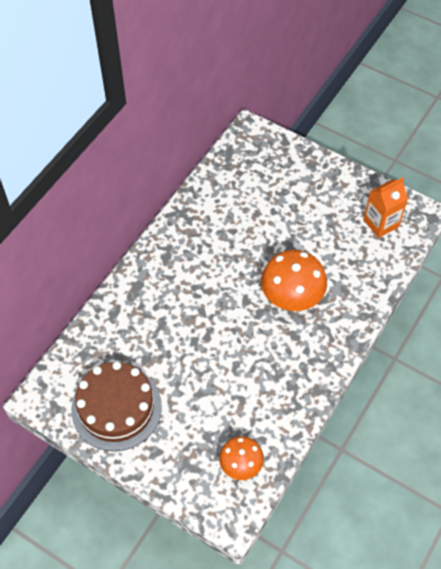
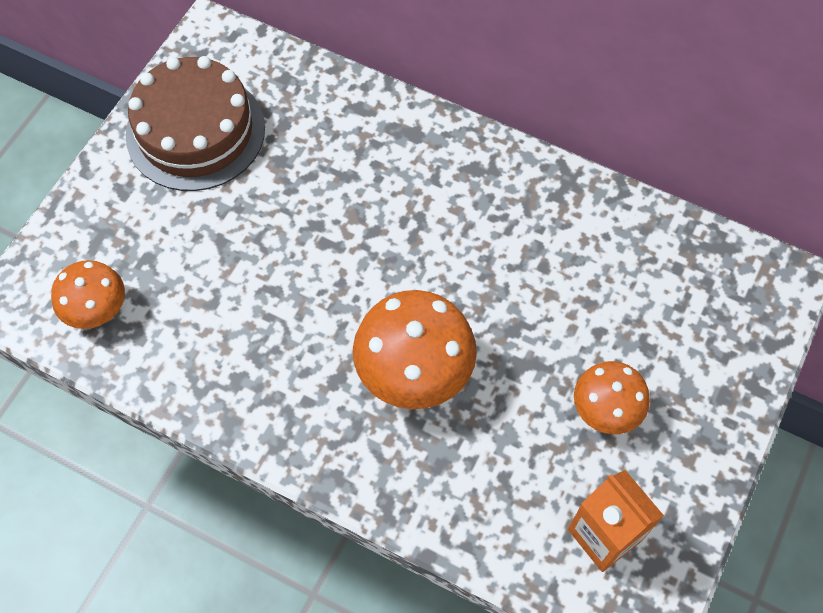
camera: 85 degrees right, 5 degrees up
none -> orange mushroom [574,361,650,434]

